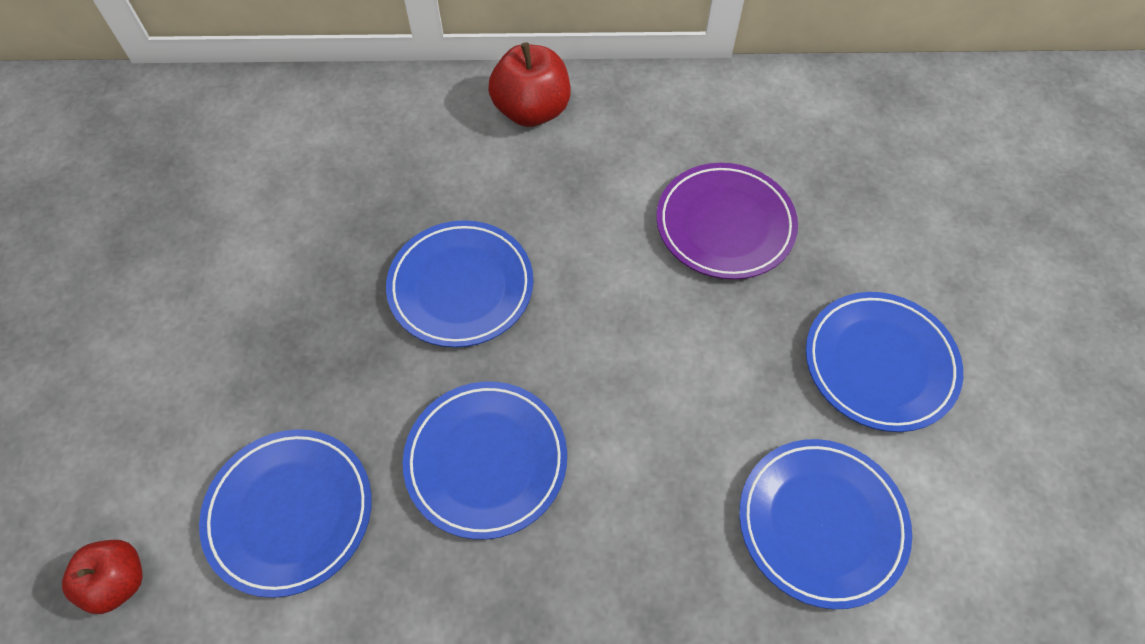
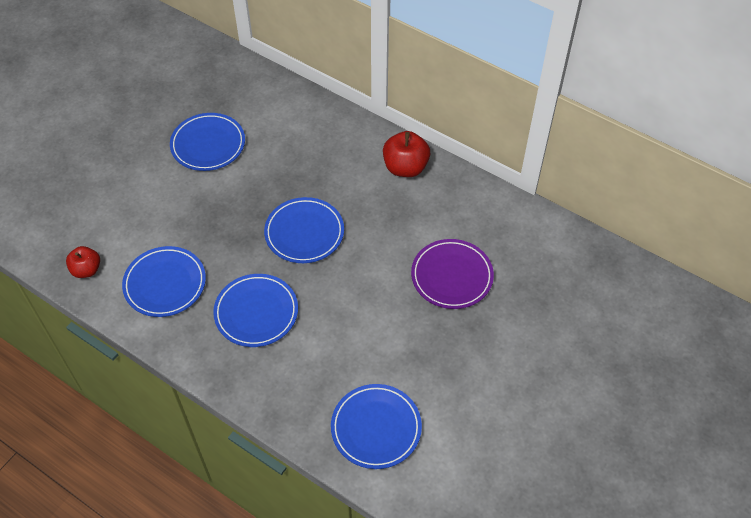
camera: 35 degrees right, 5 degrees down
blue plate [806,292,963,432] -> blue plate moved to [170,113,245,171]

